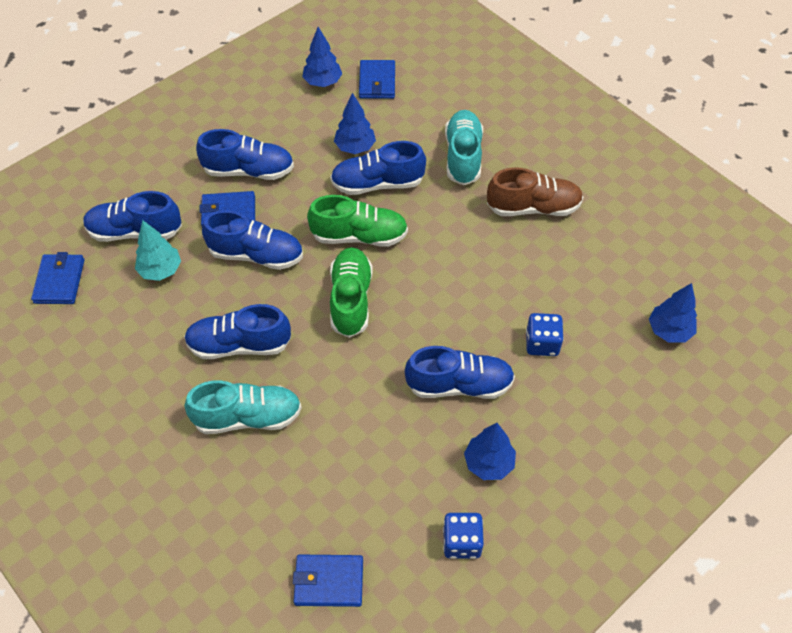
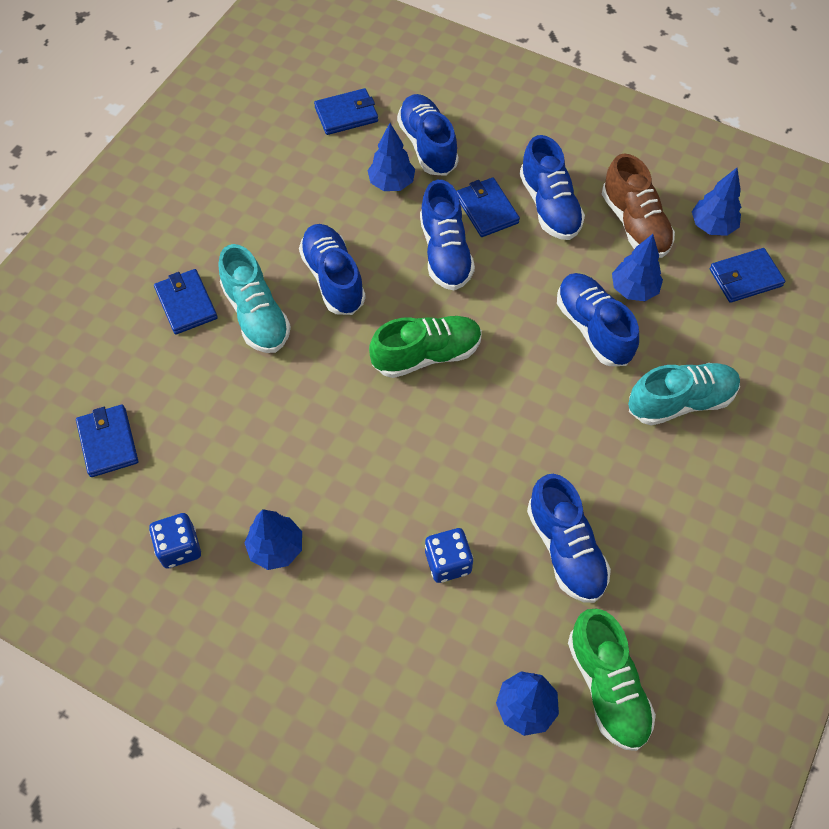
camera: 70 degrees right, 5 degrees up
turquoise tree [135,220,181,281] -> blue tree [367,123,415,191]
green shoe [307,195,408,247] -> green shoe moved to [568,609,656,751]
blue shoe [405,346,515,399] -> blue shoe moved to [527,474,611,603]
brown shoe [487,167,583,216] -> brown shoe moved to [602,154,675,258]
none -> blue wallet [154,269,218,334]

